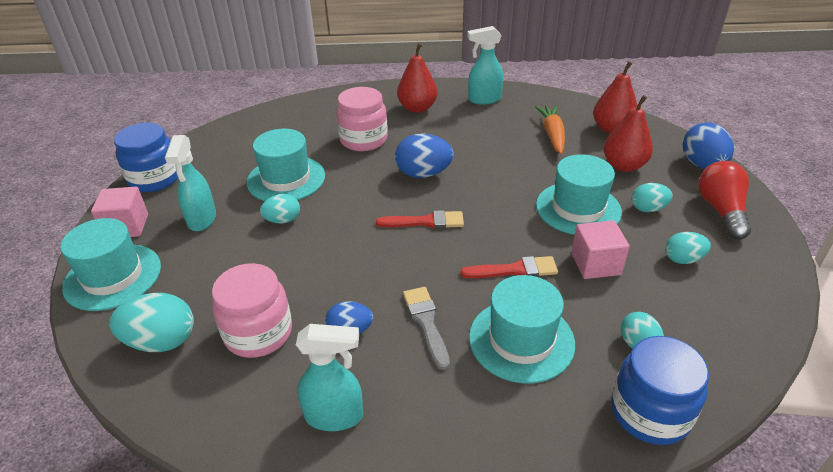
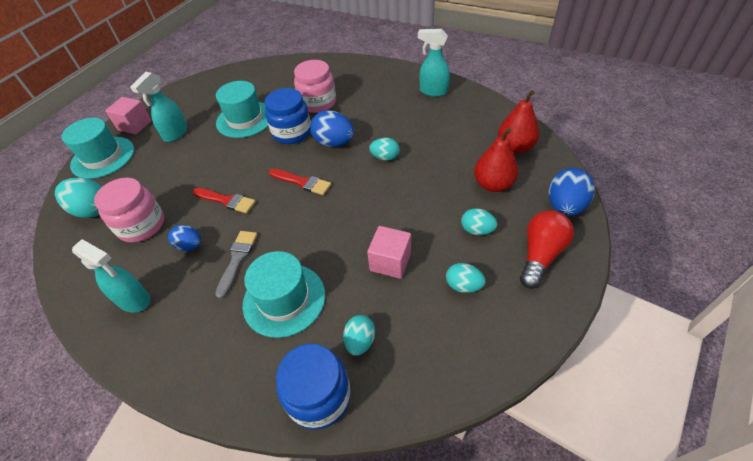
camera: 30 degrees right, 10 degrees up
blue jar [114,123,178,192] -> blue jar moved to [265,88,311,144]
turquoise egg [260,194,300,223] -> turquoise egg moved to [369,138,400,161]
red pear [397,43,438,113] -> none
red brush [460,256,558,278] -> red brush moved to [193,188,256,213]
orange carrot [535,106,565,154] -> none
turquoise hat [536,154,622,235] -> none

